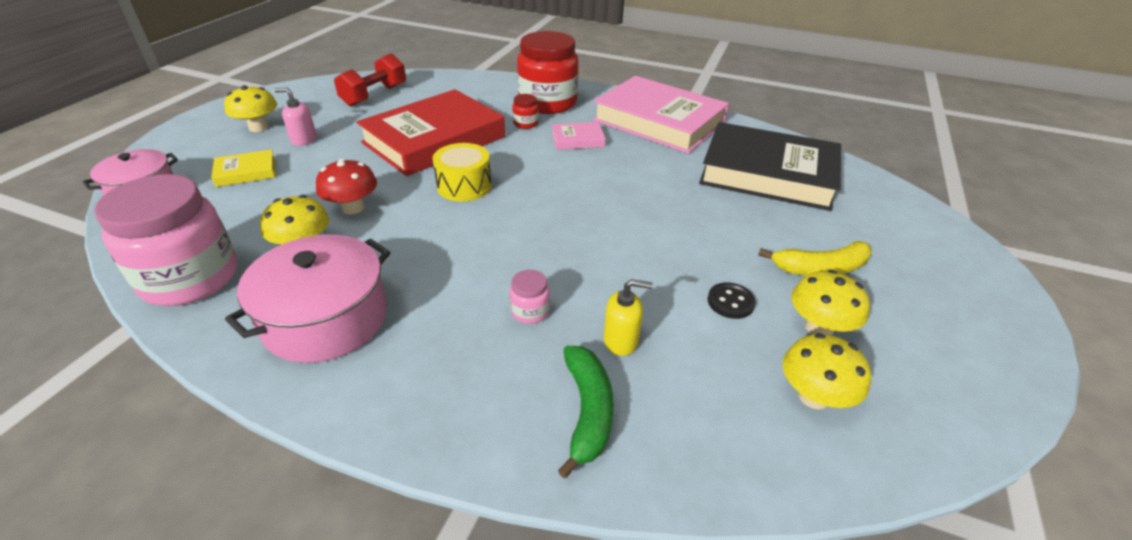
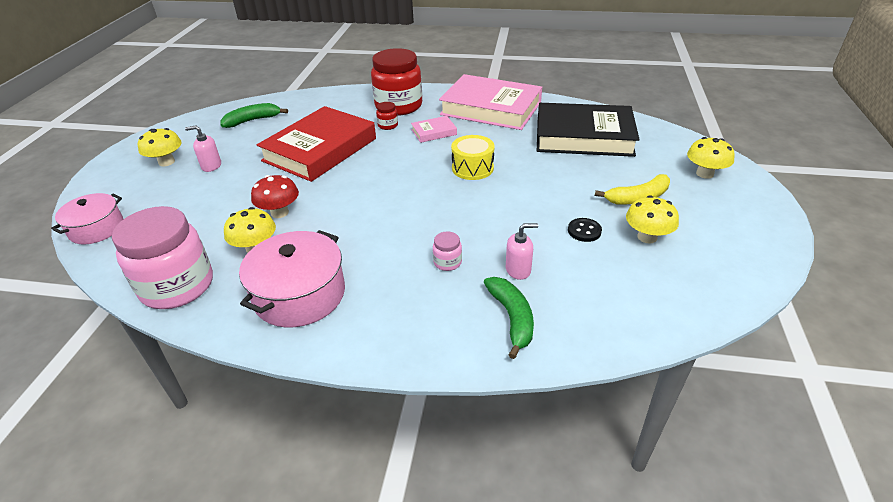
camera: 10 degrees left, 0 degrees up
yellow book [211,149,276,187] -> none
red dumbbell [334,53,406,106] -> green banana [220,103,288,128]
yellow drum [433,143,492,201] -> yellow drum moved to [451,135,495,180]
yellow soap dispenser [604,279,652,356] -> pink soap dispenser [506,223,538,280]
yellow mushroom [782,333,871,410] -> yellow mushroom moved to [687,137,735,179]

